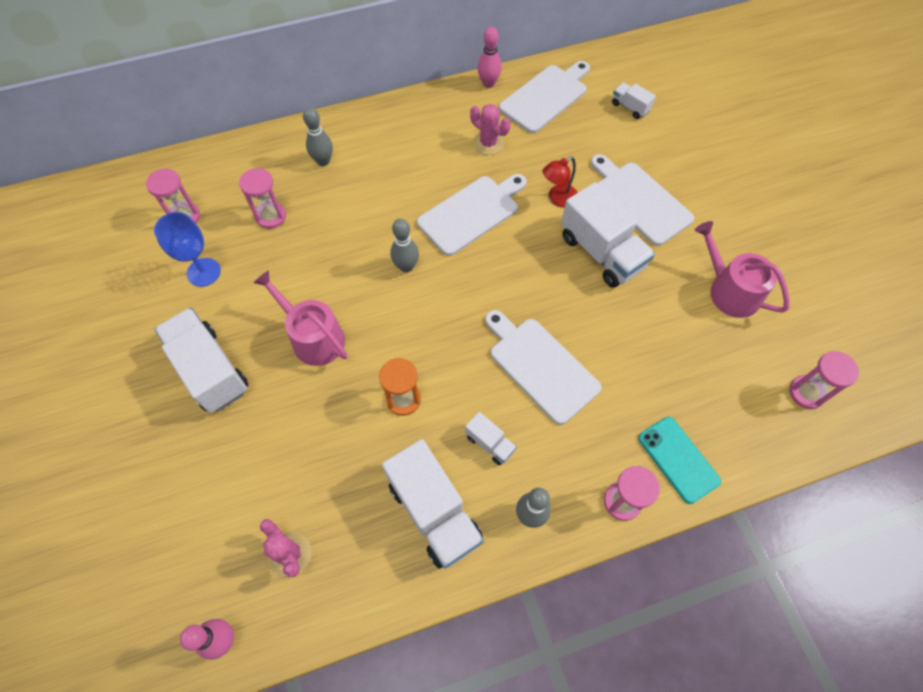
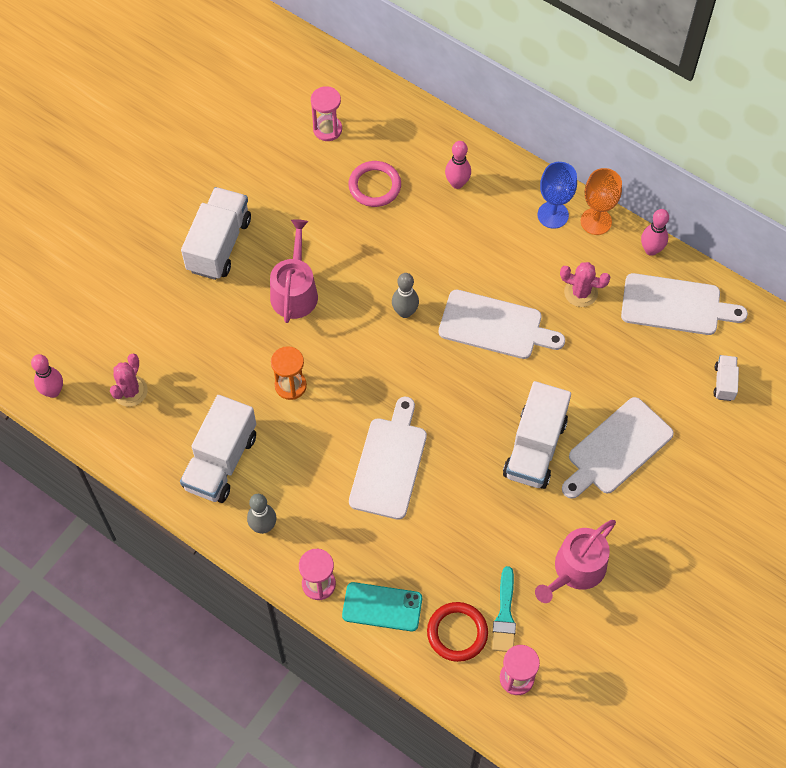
camera: 55 degrees right, 0 degrees up
blue goblet [154,212,221,287] -> blue goblet moved to [538,162,577,229]
pink hourglass [239,168,286,229] -> pink ring [348,161,401,207]
grey bowling pin [303,108,333,166] -> pink bowling pin [445,141,471,189]
white truck [465,412,517,465] -> none
pink cactus [470,104,510,155] -> pink cactus turned 75 degrees counterclockwise [560,262,611,307]
red lamp [543,157,578,208] -> none
white cutting board [591,154,694,246] -> white cutting board turned 150 degrees counterclockwise [562,397,674,499]
turquoise phone [638,417,721,504] -> turquoise phone turned 75 degrees clockwise [342,582,422,632]
pink watering can [695,221,790,318] -> pink watering can turned 150 degrees counterclockwise [535,520,616,603]
none -> red ring [427,602,488,662]
none -> turquoise brush [492,566,516,652]
none -> orange goblet [581,168,622,235]

